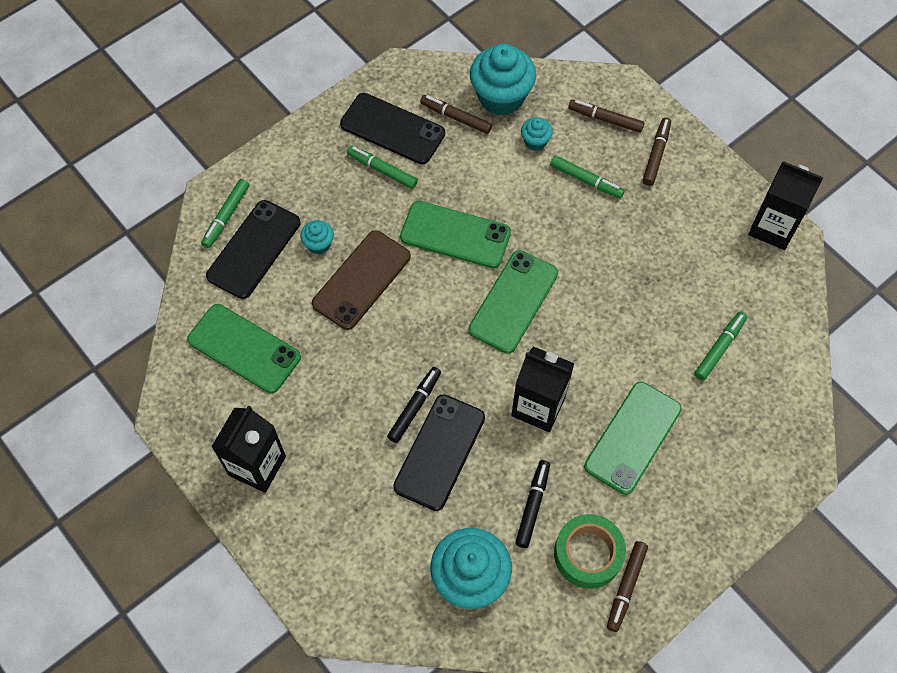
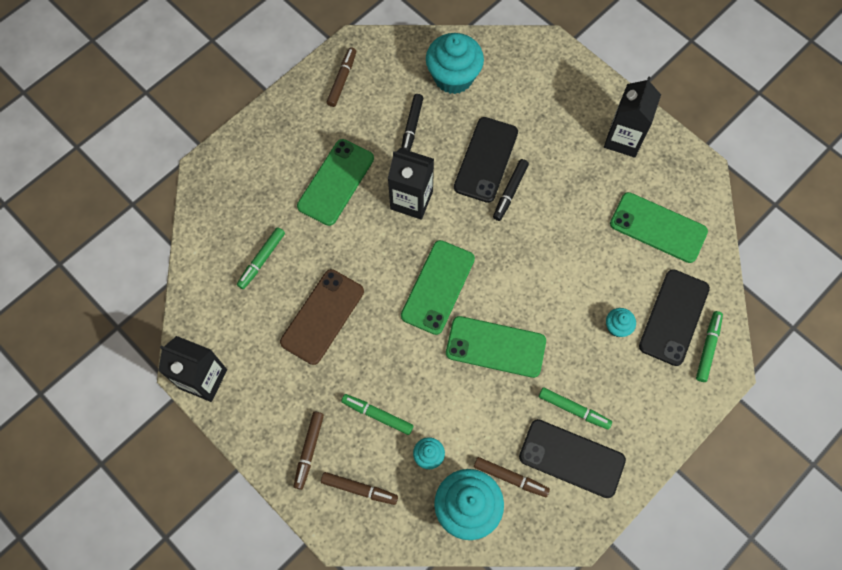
camera: 175 degrees right, 5 degrees up
brown phone [312,230,411,330] -> brown phone moved to [280,269,364,365]
green tape [554,514,626,589] -> none

